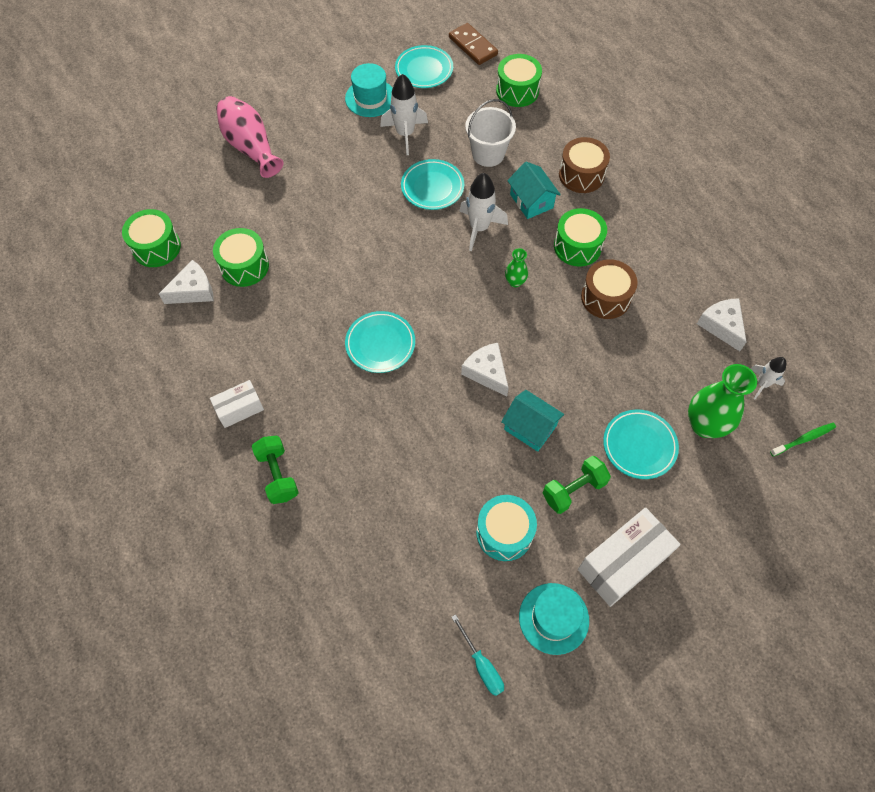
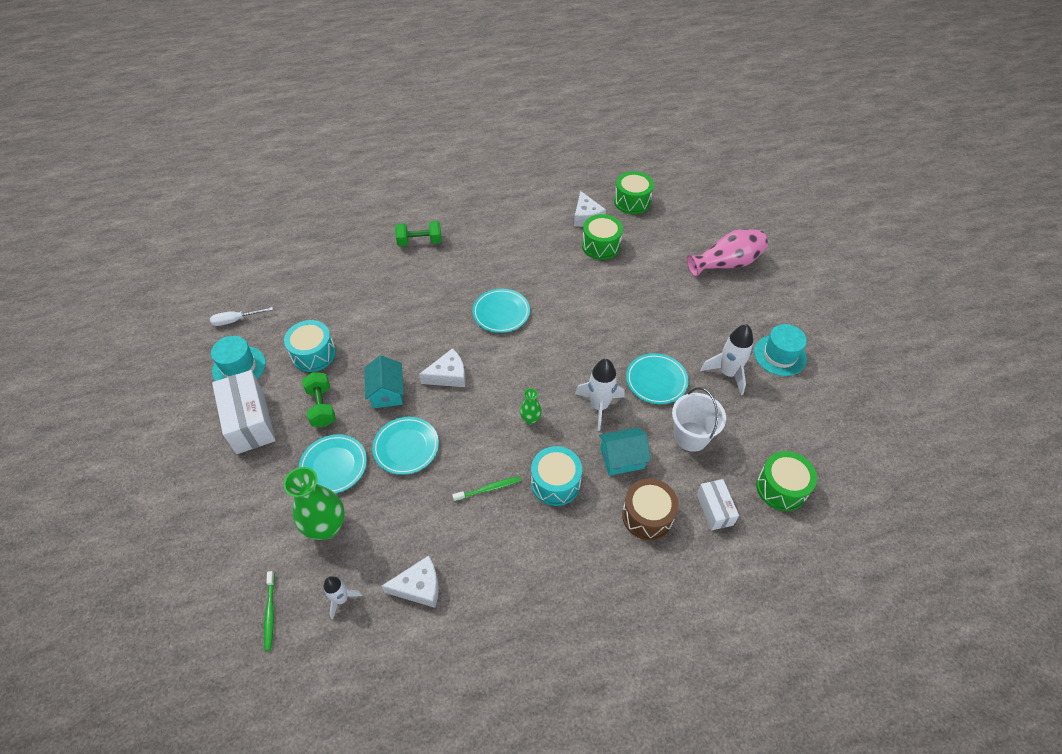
camera: 105 degrees right, 10 degrees down
white box [210,380,264,428] -> white box moved to [697,479,739,530]
turquoise plate [395,45,453,88] -> turquoise plate moved to [372,417,439,475]
brown domino [449,23,498,65] -> none
turquoise screwdriver [451,614,504,696] -> white screwdriver [210,307,273,326]
turquoise house [501,390,564,452] -> turquoise house turned 60 degrees counterclockwise [364,355,404,408]
green drum [554,208,607,267] -> turquoise drum [531,446,582,506]
brown drum [581,259,638,319] -> green toothbrush [452,476,521,501]

